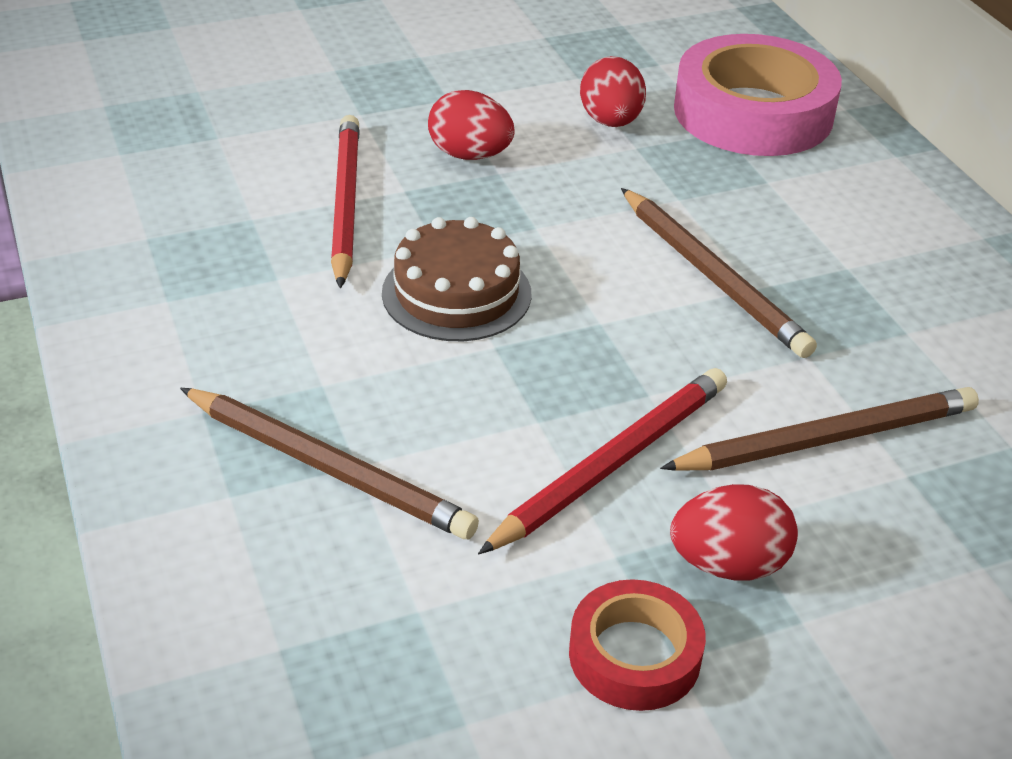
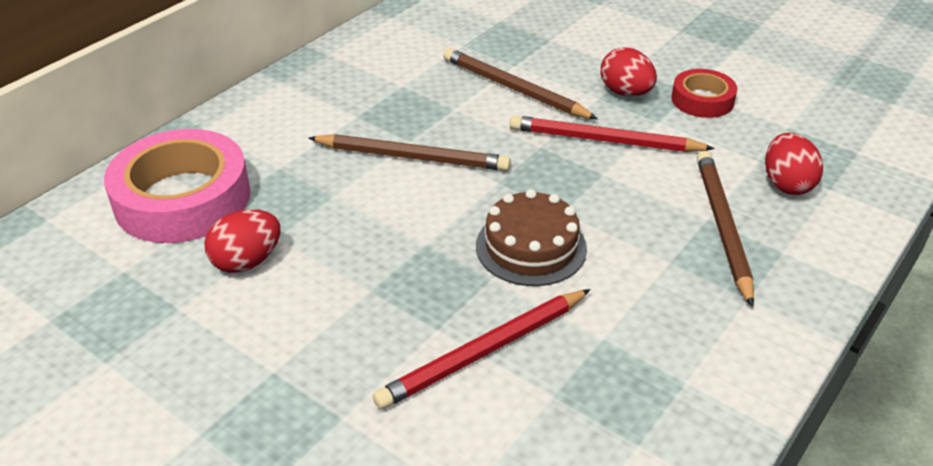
camera: 120 degrees left, 0 degrees up
red egg [428,90,515,160] -> red egg moved to [765,133,823,195]
brown pencil [621,188,817,358] -> brown pencil turned 75 degrees clockwise [308,134,511,171]

